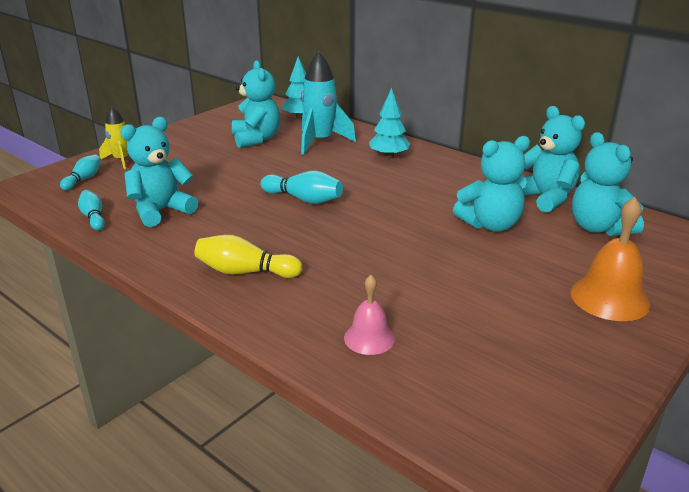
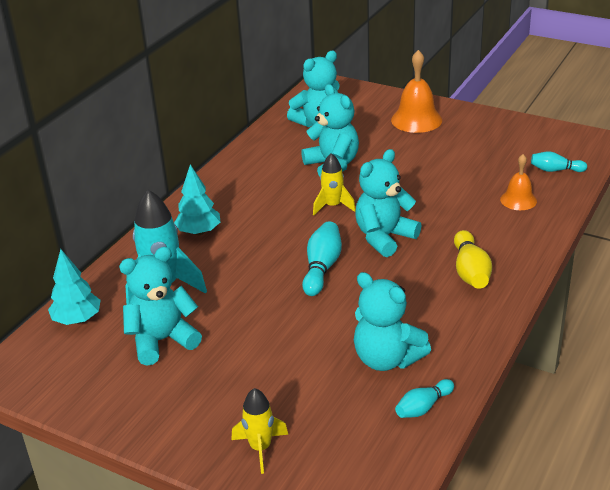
camera: 100 degrees left, 5 degrees up
turquoise bowling pin [60,155,101,190] -> turquoise bowling pin moved to [531,152,587,172]
pink bell [344,275,395,355] -> orange bell [500,154,537,210]
turquoise teddy bear [523,106,585,212] -> turquoise teddy bear moved to [355,149,421,257]
none -> yellow rocket [313,153,356,215]

